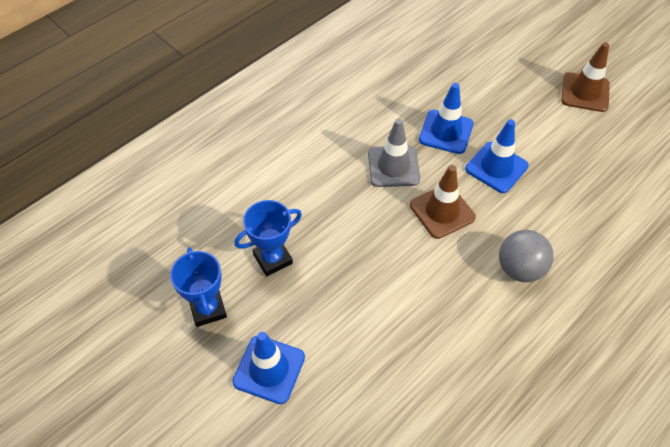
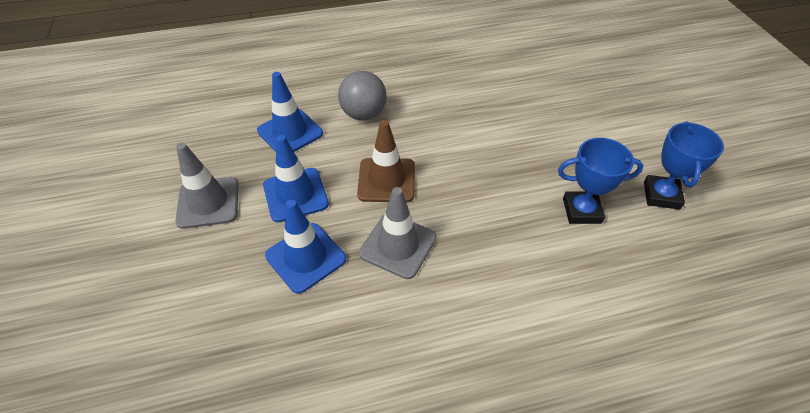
camera: 150 degrees left, 5 degrees down
blue traffic cone [232,332,305,404] -> blue traffic cone moved to [257,72,323,152]
brown traffic cone [561,42,610,112] -> none
none -> grey traffic cone [175,143,239,229]

